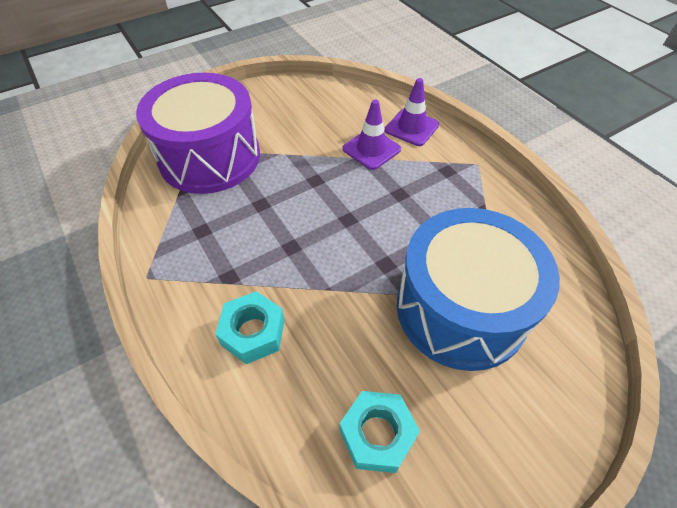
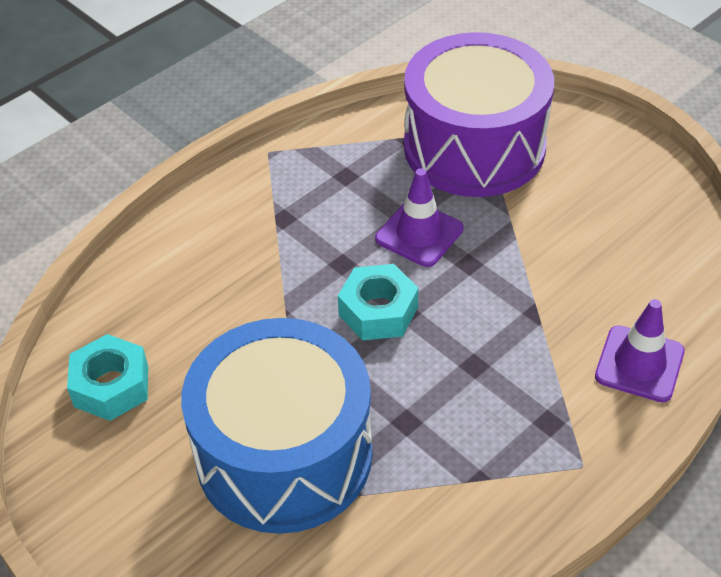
camera: 80 degrees right, 5 degrees down
turquoise nut [215,291,285,364] -> turquoise nut moved to [338,264,419,341]
purple traffic cone [342,100,401,170] -> purple traffic cone moved to [375,168,464,267]

